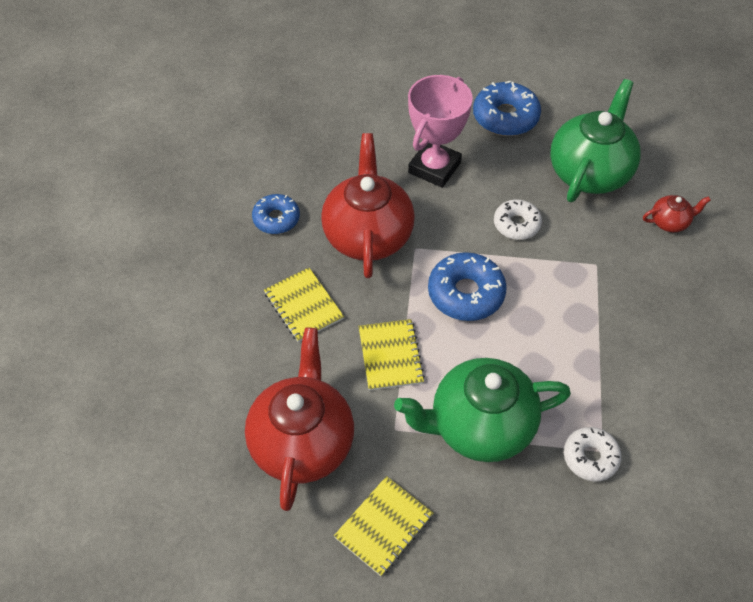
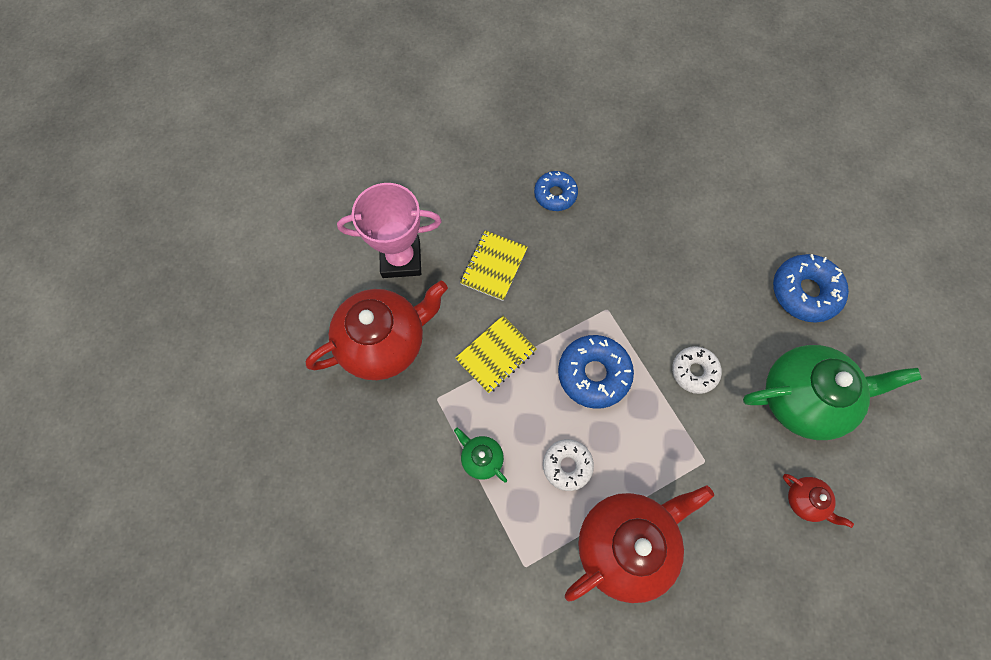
camera: 55 degrees right, 15 degrees up
red teapot [321,133,415,278] -> red teapot moved to [565,485,714,603]
yellow notebook [334,476,433,576] -> none
green teapot [394,358,571,462] -> green teapot [454,428,507,483], size x0.44
pink trophy [408,75,473,188] -> pink trophy moved to [337,183,442,278]
white donut [564,427,622,482] -> white donut moved to [543,439,594,491]

